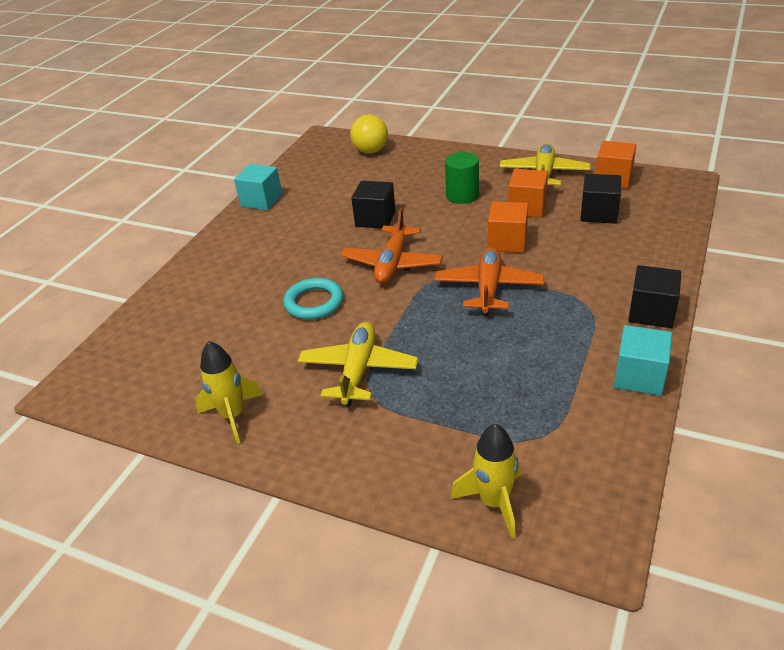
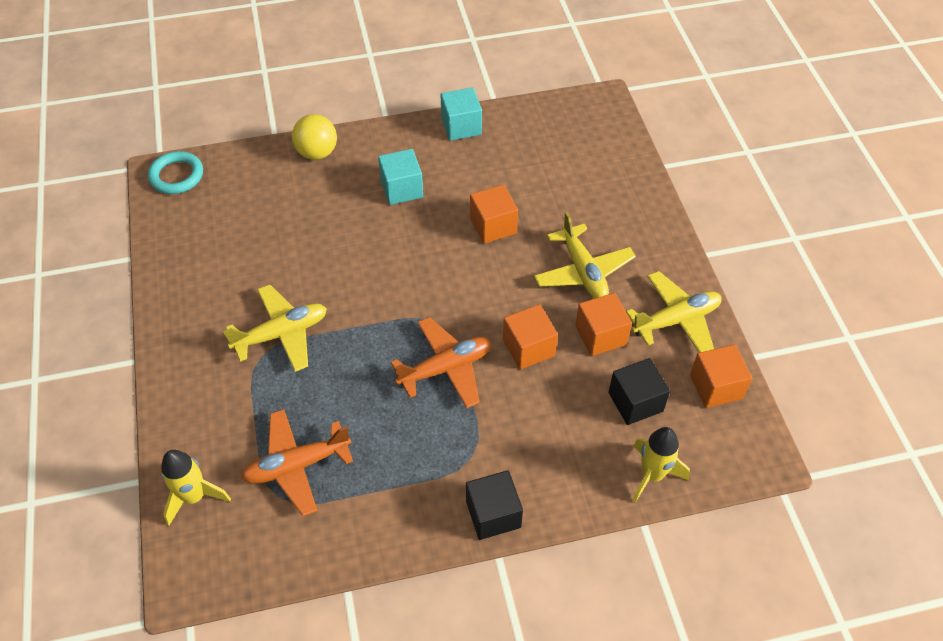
camera: 50 degrees right, 15 degrees up
yellow rocket [195,341,263,444] -> yellow rocket moved to [632,427,690,503]
turquoise ring [283,278,343,320] -> turquoise ring moved to [148,151,203,194]
orange plane [341,207,443,284] -> orange plane moved to [241,409,353,516]
yellow ball [350,115,388,154] -> yellow ball moved to [292,114,337,160]
black cube [351,181,396,229] -> orange cube [470,185,518,244]
green cylinder [445,152,479,204] -> yellow plane [534,212,636,299]
turquoise cube [614,325,672,396] -> turquoise cube moved to [378,149,423,205]

